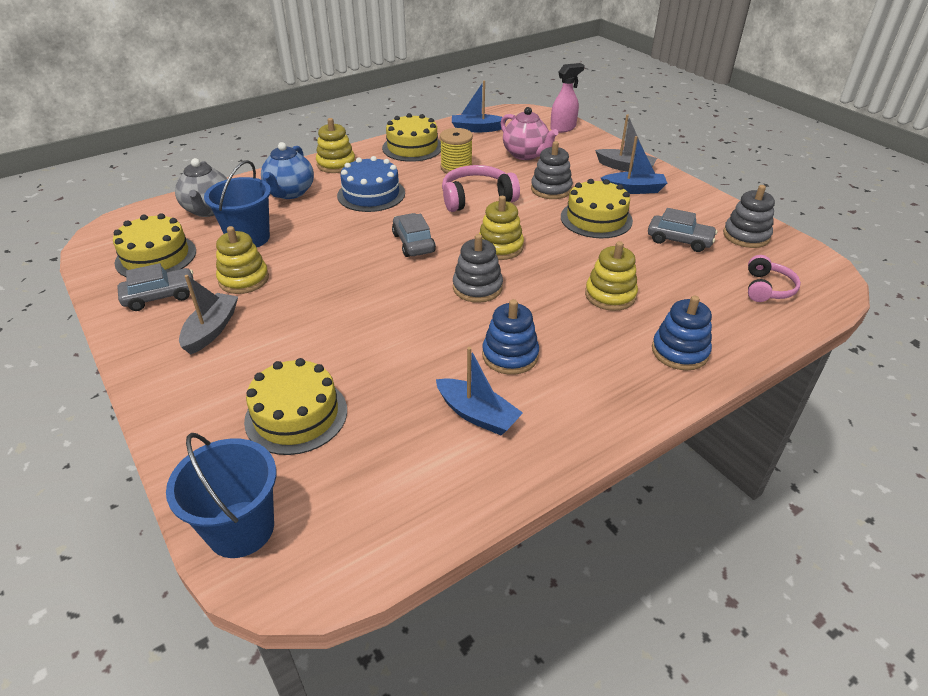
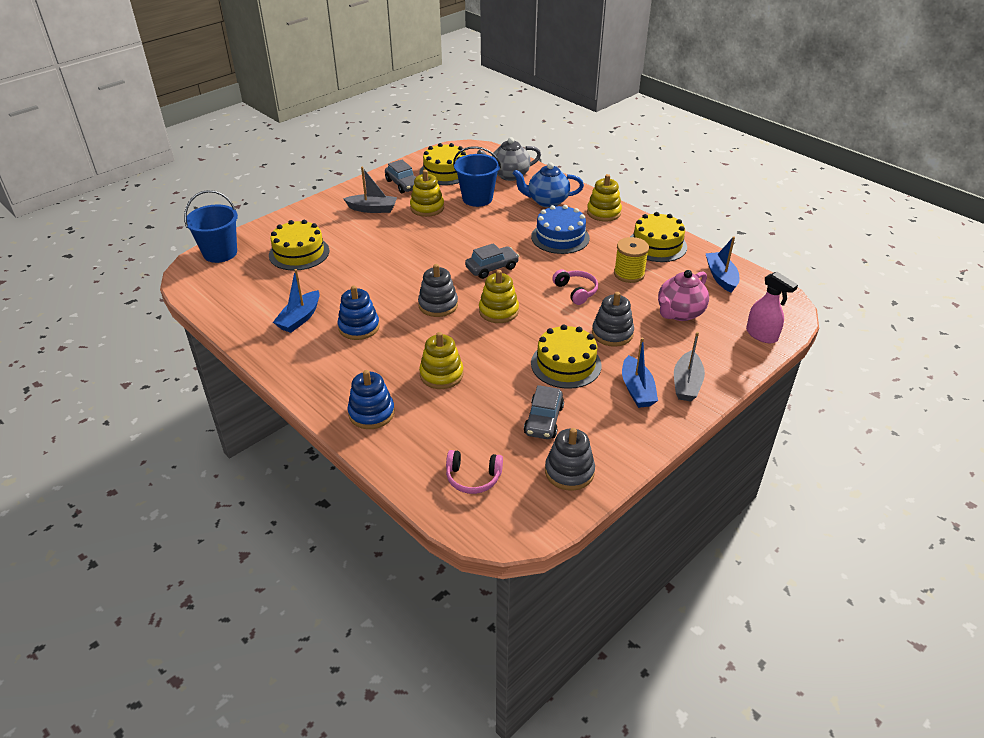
camera: 80 degrees right, 0 degrees up
pink headphones [442,165,520,212] -> pink headphones [552,269,598,305], size x0.64

